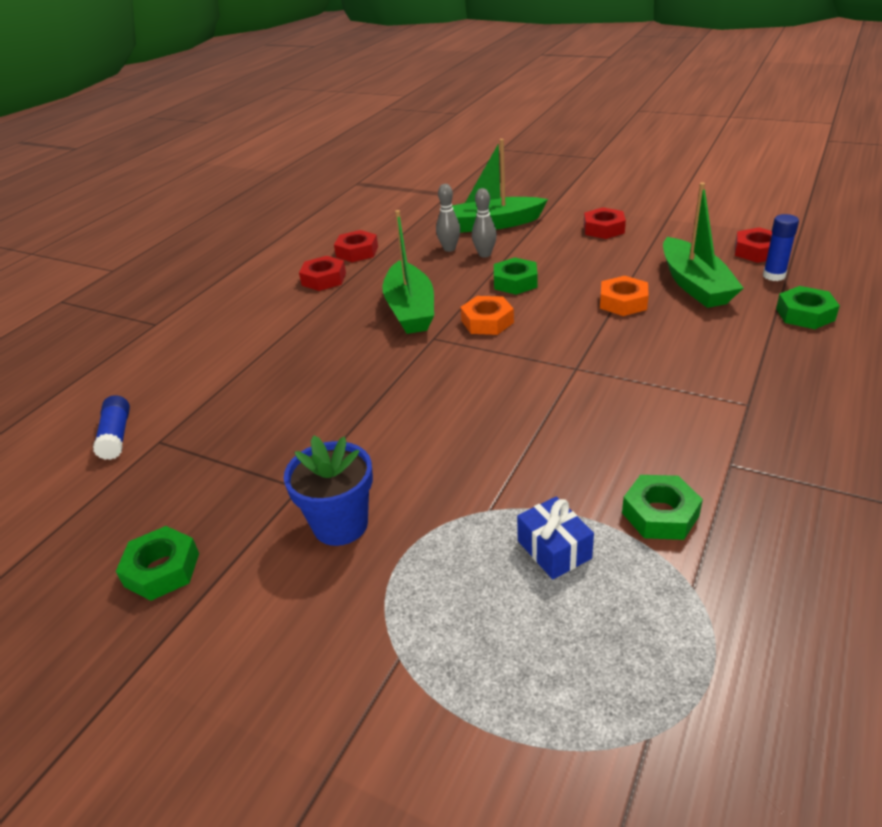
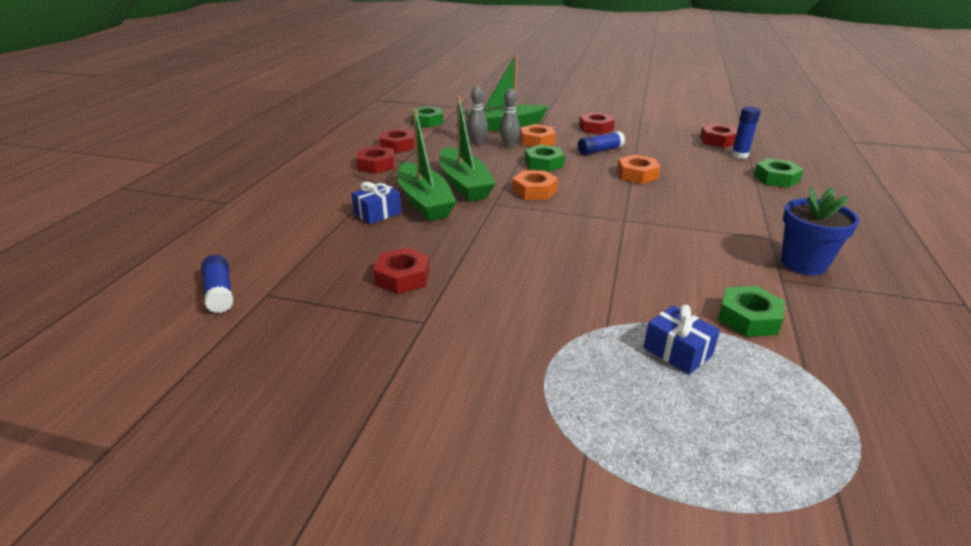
camera: 15 degrees left, 5 degrees down
green nut [116,526,199,601] -> green nut moved to [411,106,443,128]
blue flower pot [284,435,373,546] -> blue flower pot moved to [781,187,860,275]
green boat [663,182,743,308] -> green boat moved to [397,109,457,221]
none -> blue gift [351,182,401,224]
none -> red nut [373,247,430,294]
none -> orange nut [520,124,556,147]
none -> blue glue stick [578,131,625,155]

